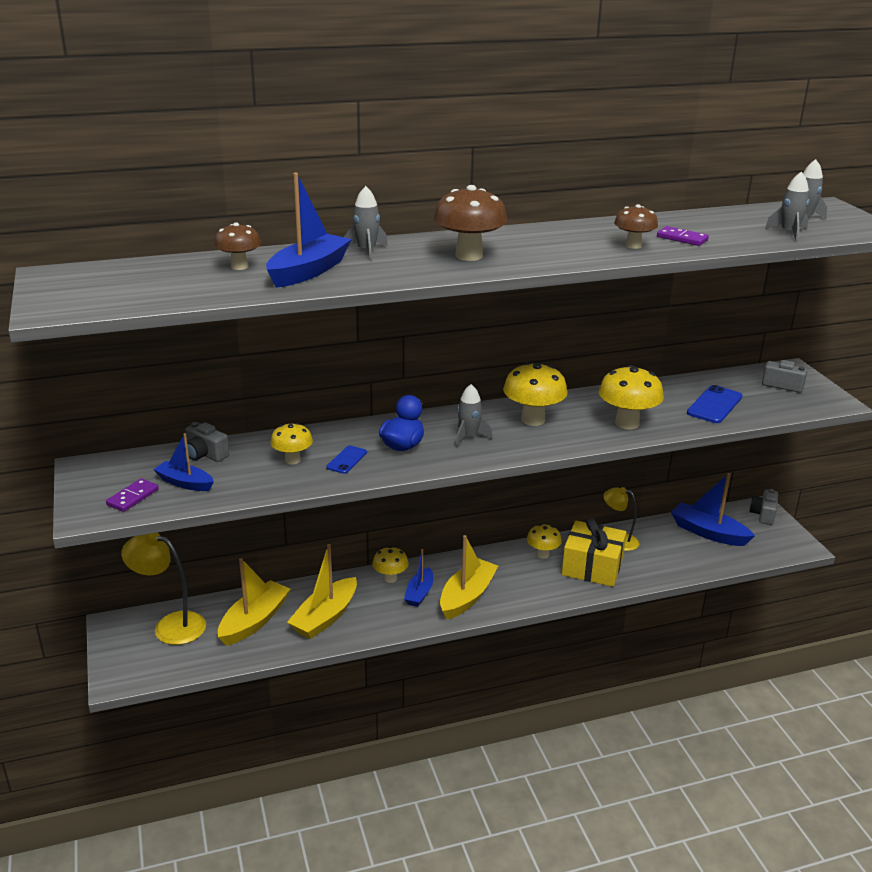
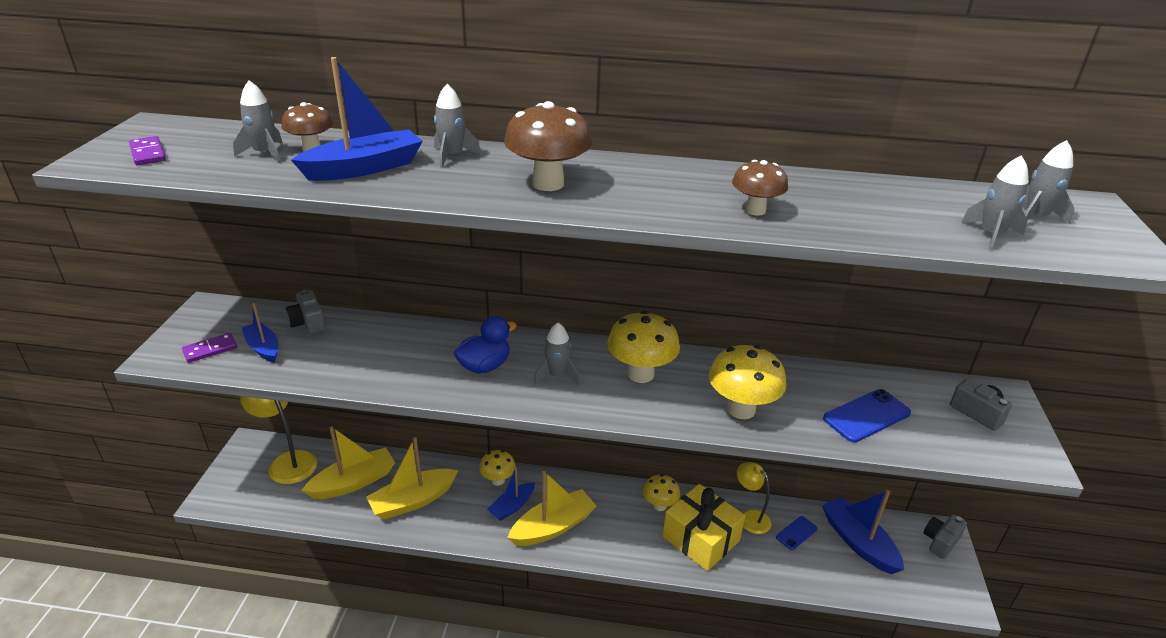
camera: 25 degrees right, 5 degrees up
yellow mushroom [270,423,313,465] -> none
blue phone [326,445,367,474] -> blue phone moved to [776,516,818,550]
purple domino [657,226,709,246] -> purple domino moved to [129,136,166,165]
none -> grey rocket [233,80,283,163]

